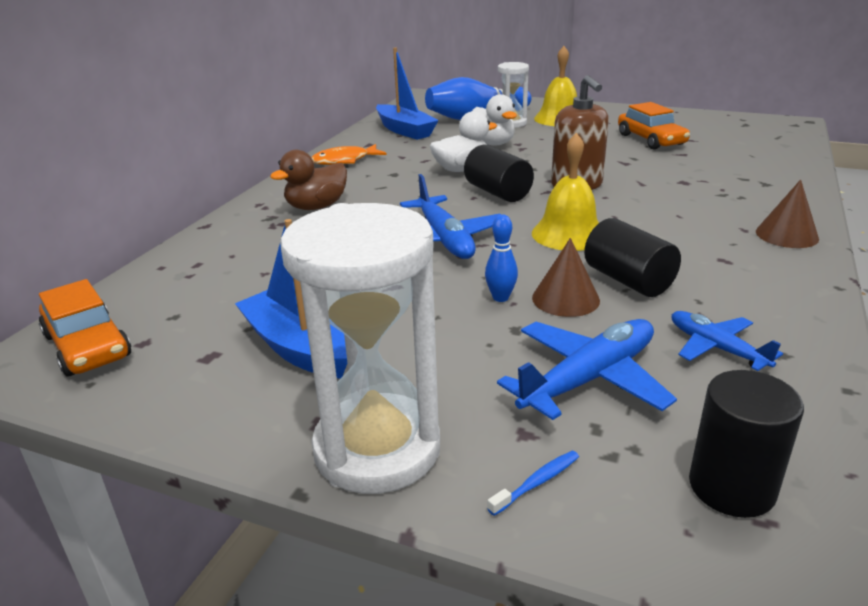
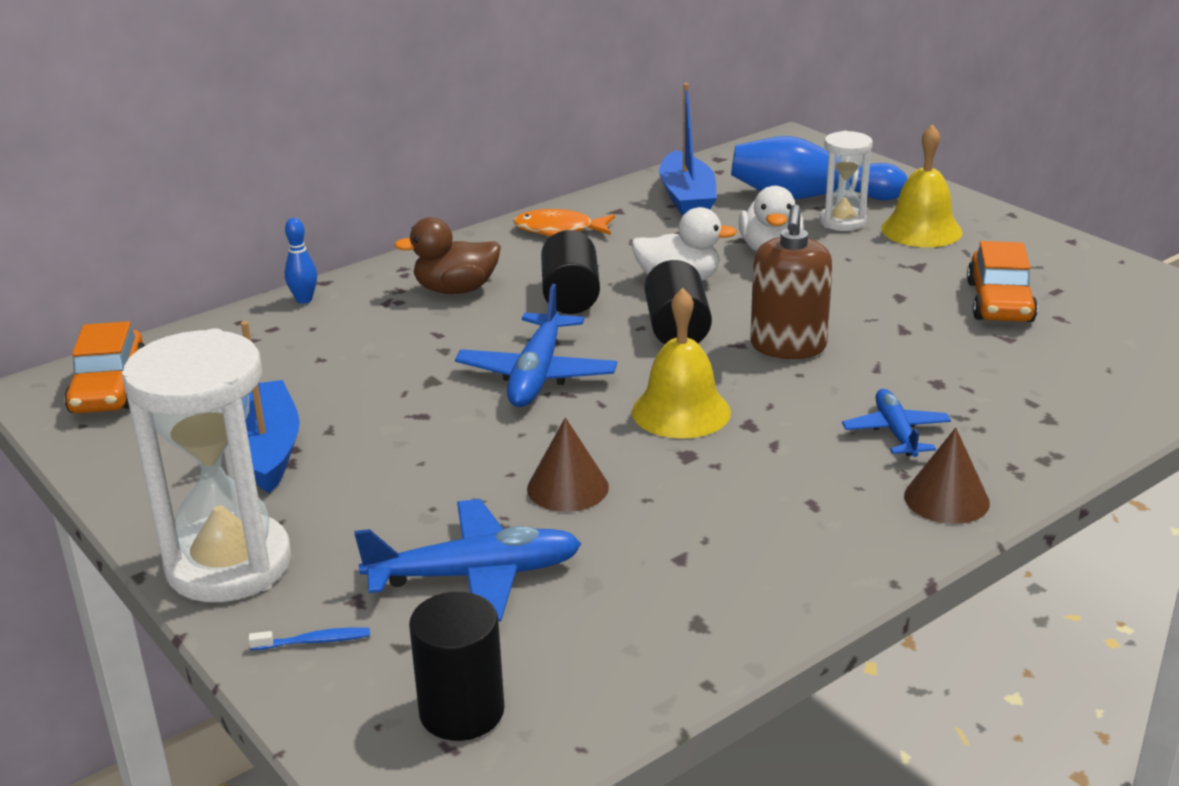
camera: 30 degrees right, 0 degrees up
blue bowling pin [485,214,518,302] -> blue bowling pin moved to [285,218,317,304]
black cylinder [584,218,681,297] -> black cylinder moved to [541,230,600,314]
blue plane [672,311,783,371] -> blue plane moved to [842,389,951,457]

